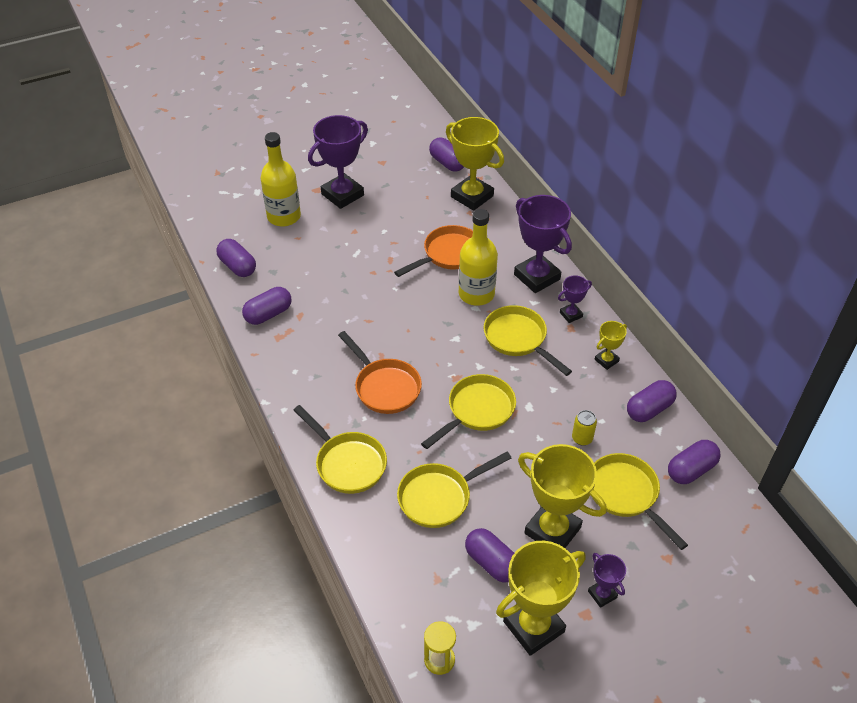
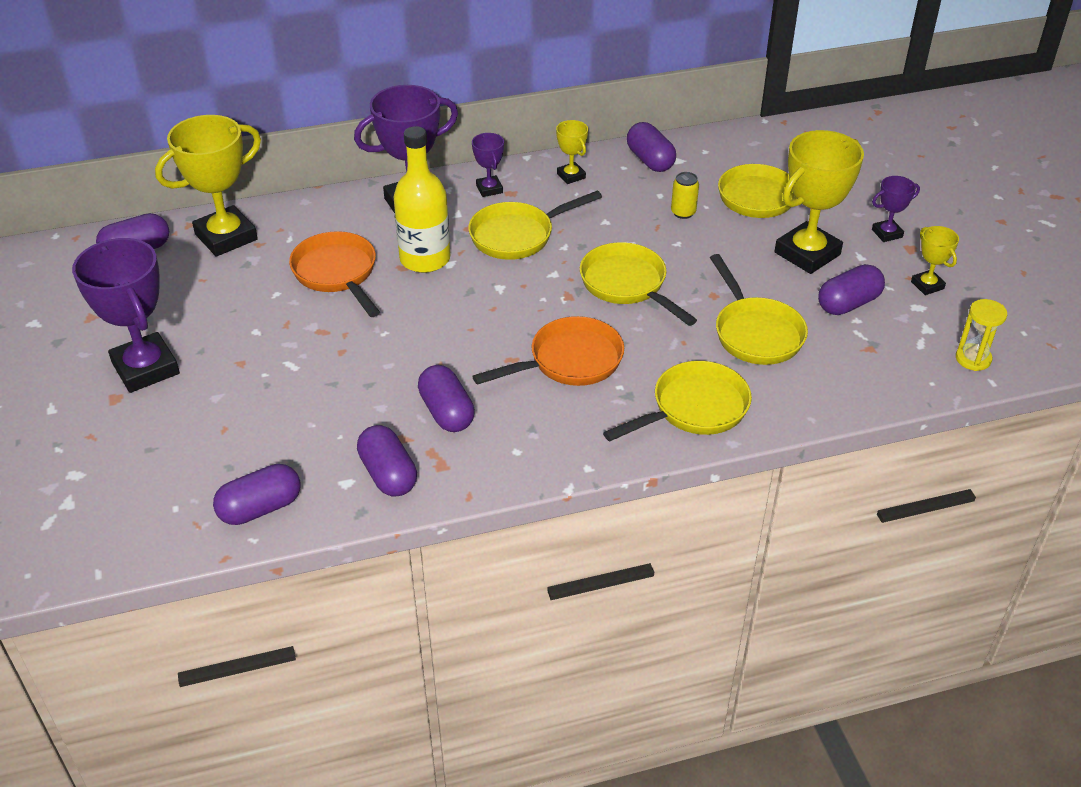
camera: 80 degrees left, 5 degrees down
yellow bottle [261,132,301,226] -> none
yellow trophy [496,541,586,656] -> yellow trophy [911,226,959,295], size x0.49
purple capsule [668,440,721,484] -> purple capsule moved to [418,365,475,432]

